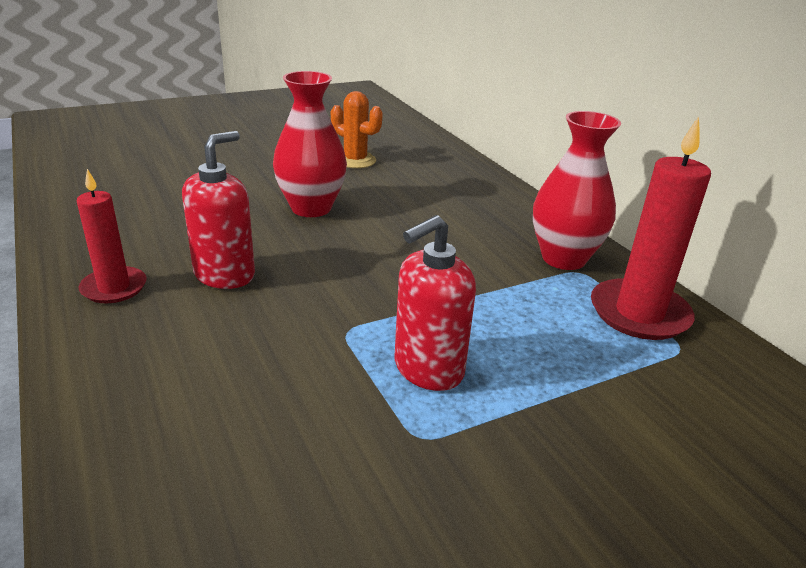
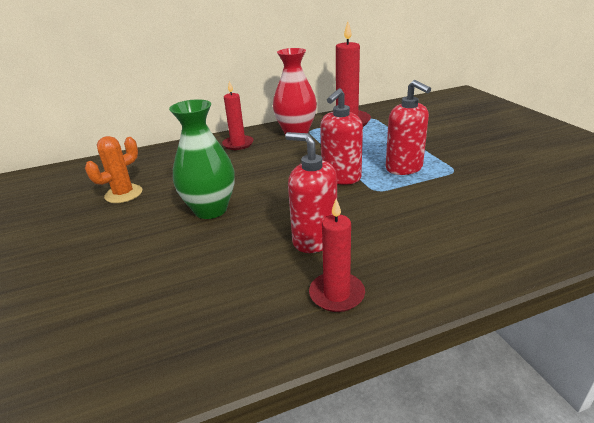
camera: 80 degrees left, 0 degrees up
red vase [273,71,347,217] -> green vase [169,99,235,219]
none -> red candle [222,81,254,150]
none -> red soap dispenser [320,88,363,185]

